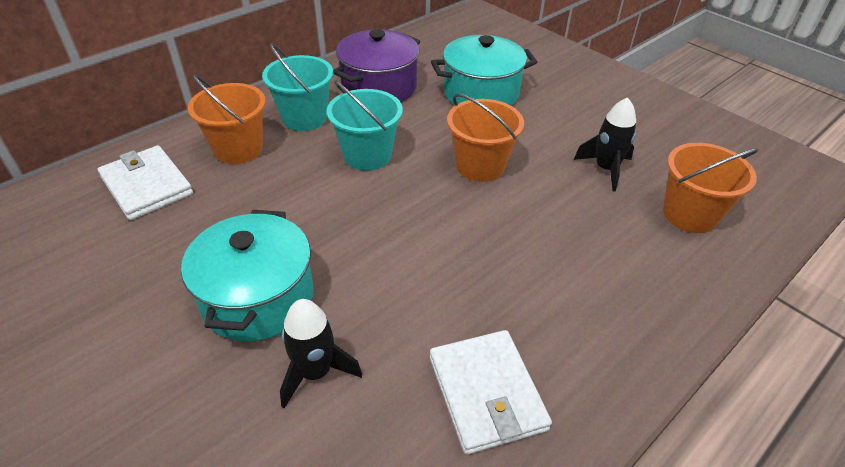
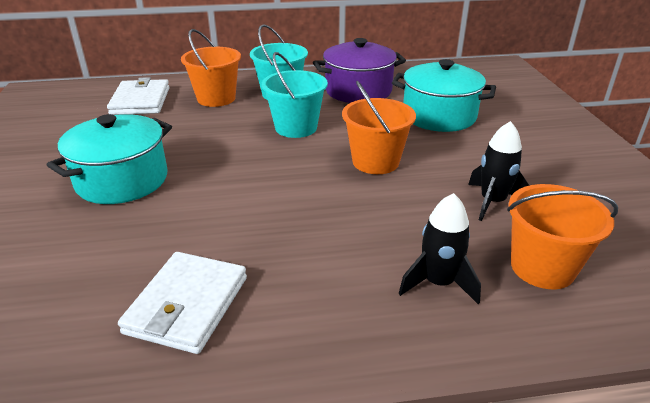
camera: 35 degrees right, 10 degrees down
black rocket [280,299,362,408] -> black rocket moved to [399,193,481,304]

